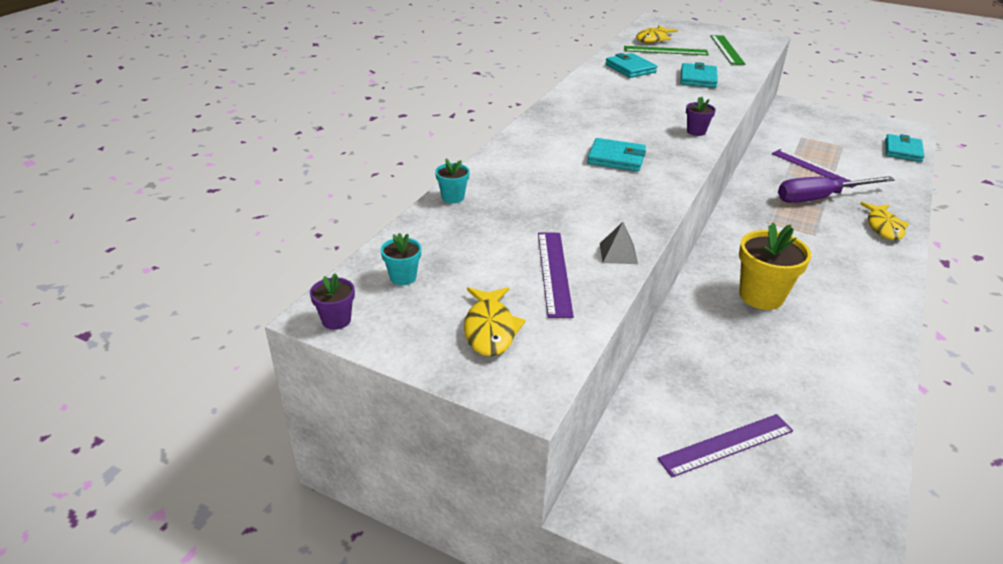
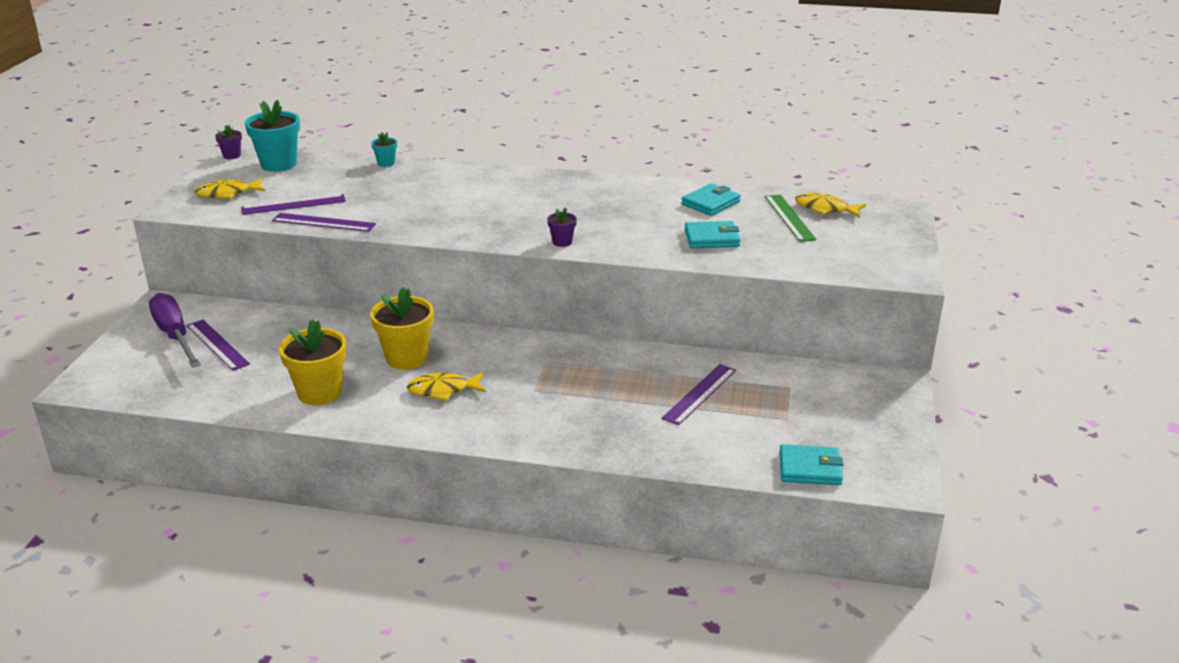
camera: 75 degrees right, 5 degrees down
turquoise flower pot [381,233,421,285] -> turquoise flower pot [245,100,300,172], size x2.04
turquoise wallet [587,138,646,172] -> none
grey pyramid [600,222,638,264] -> purple ruler [272,213,376,232]
green ruler [711,35,745,65] -> none
purple screwdriver [778,176,895,203] -> purple screwdriver moved to [149,293,201,368]
yellow fish [860,202,909,240] -> yellow fish moved to [407,372,486,401]
none -> yellow flower pot [279,319,347,405]

